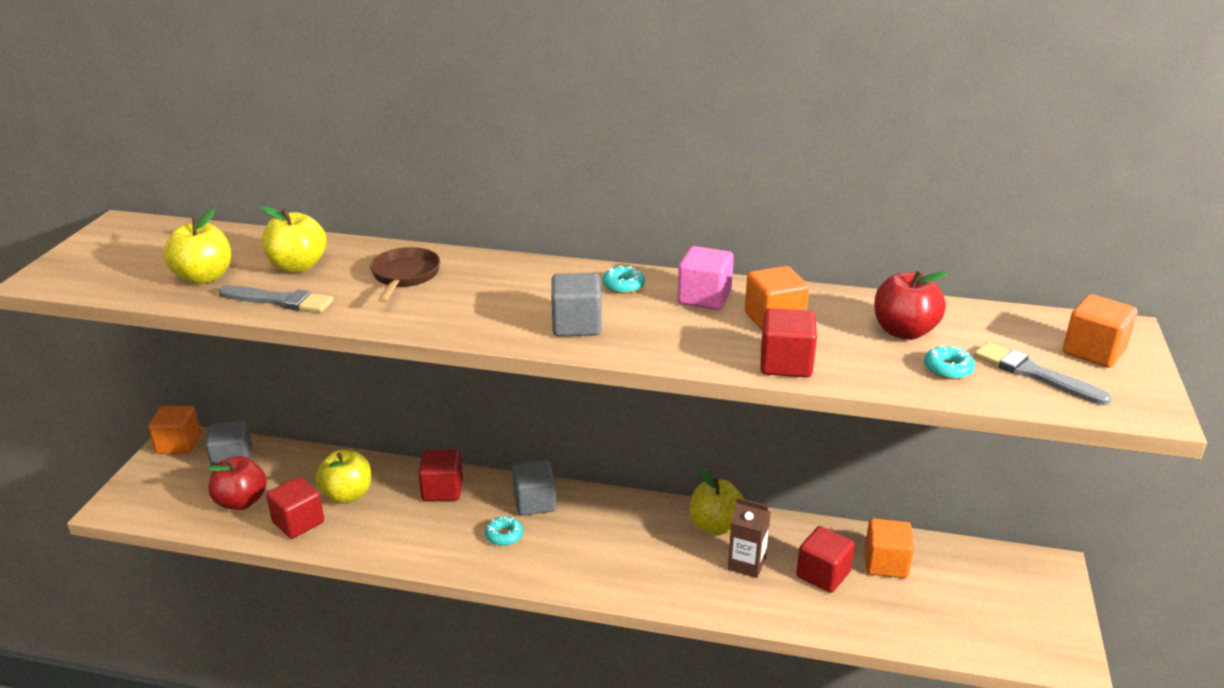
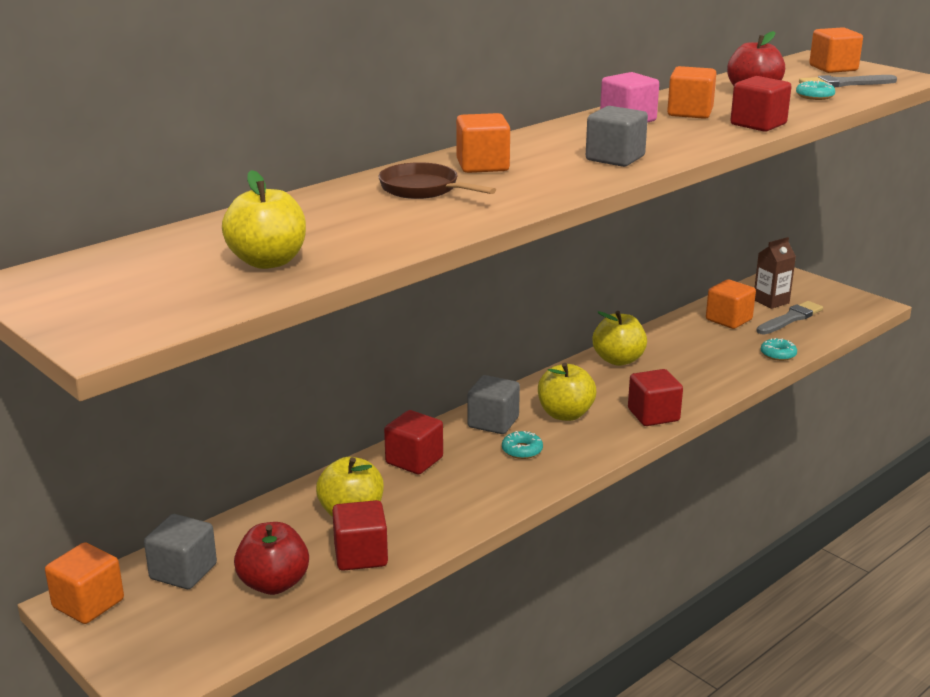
camera: 55 degrees left, 5 degrees down
grey brush [218,285,333,312] -> grey brush moved to [757,301,823,335]
yellow apple [262,206,326,273] -> yellow apple moved to [538,363,596,421]
turquoise donut [602,266,645,294] -> turquoise donut moved to [761,338,797,361]
brown carton [728,498,771,578] -> brown carton moved to [755,237,796,309]
red cube [796,526,855,593] -> red cube moved to [628,369,683,426]
none -> orange cube [456,113,510,173]

